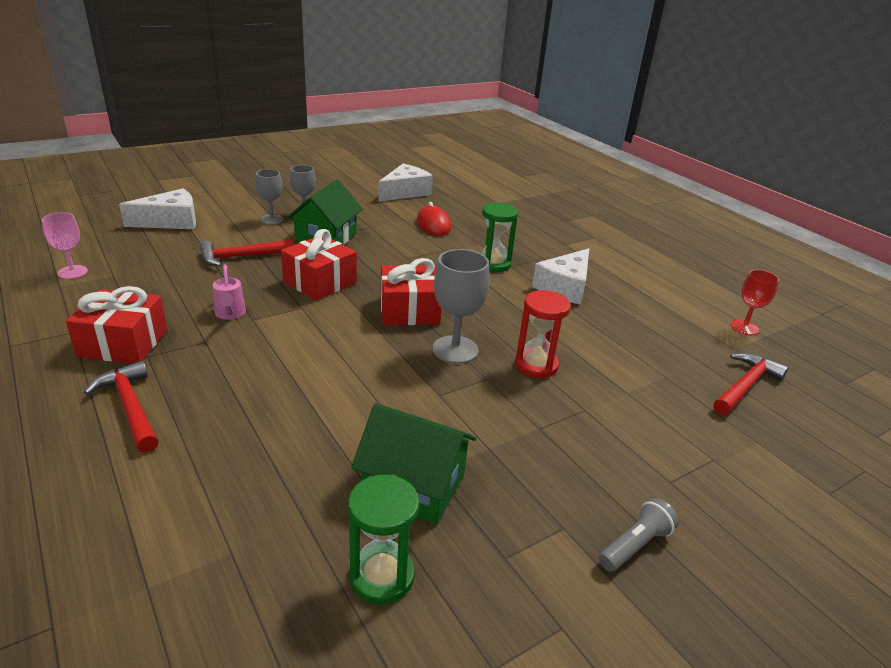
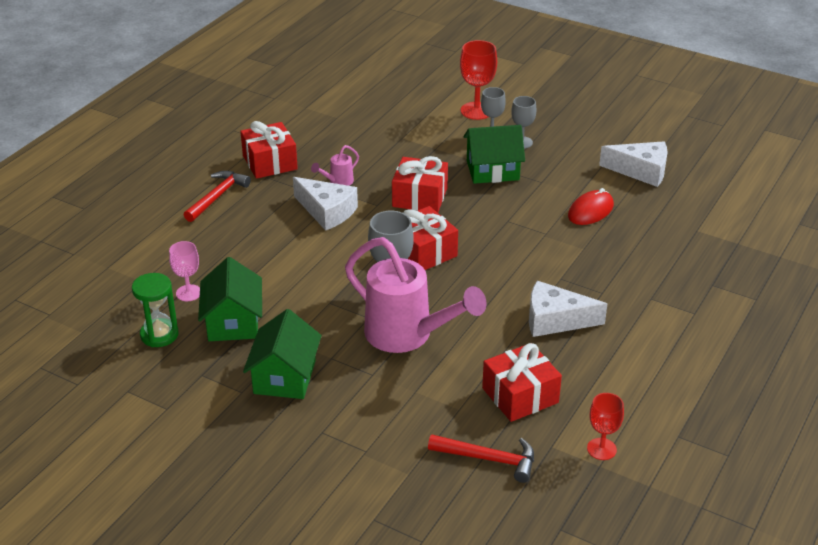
camera: 65 degrees right, 5 degrees up
pink goblet [42,212,88,279] -> pink goblet moved to [169,241,200,301]
white cheese [119,188,196,229] -> white cheese moved to [293,177,358,231]
red hammer [200,239,294,266] -> none
green hourglass [482,203,518,272] -> none
red hourglass [515,290,571,378] -> pink watering can [345,237,487,353]
grey flashlight [599,498,679,572] -> none
none -> green house [243,309,322,399]
none -> red goblet [460,40,497,120]
none -> red gift [482,343,562,422]

